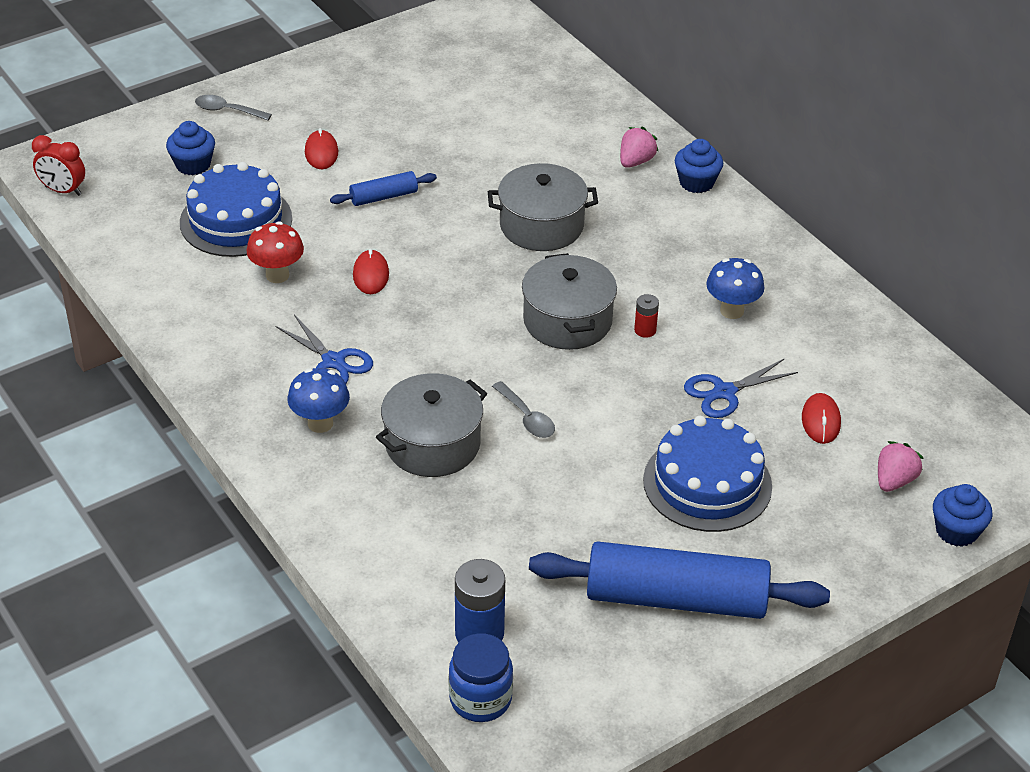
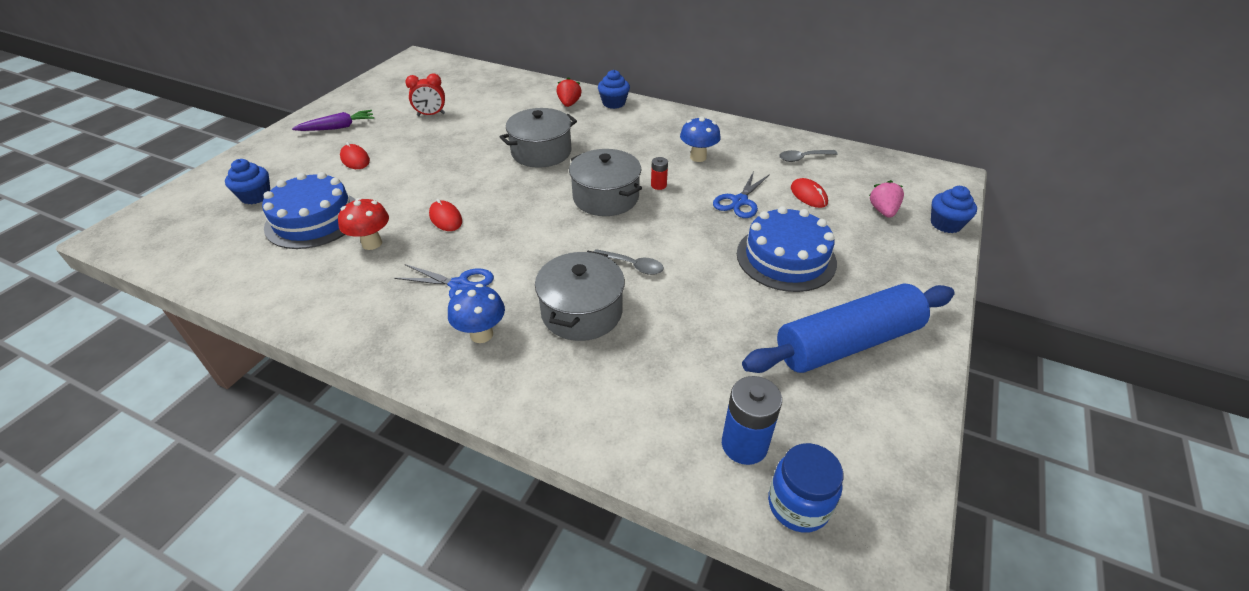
camera: 30 degrees left, 0 degrees up
red clock [32,135,85,196] -> red clock moved to [405,74,445,116]
grey spoon [195,95,272,121] -> grey spoon moved to [779,150,838,162]
blue rolling pin [330,171,437,206] -> none
pink strawberry [620,127,658,168] -> red strawberry [557,77,582,107]
none -> purple carrot [292,110,374,131]

